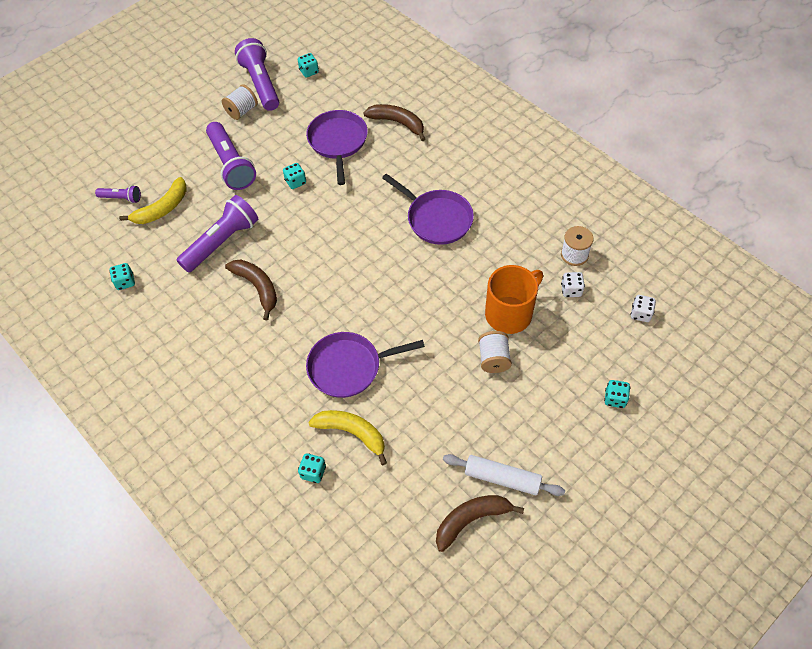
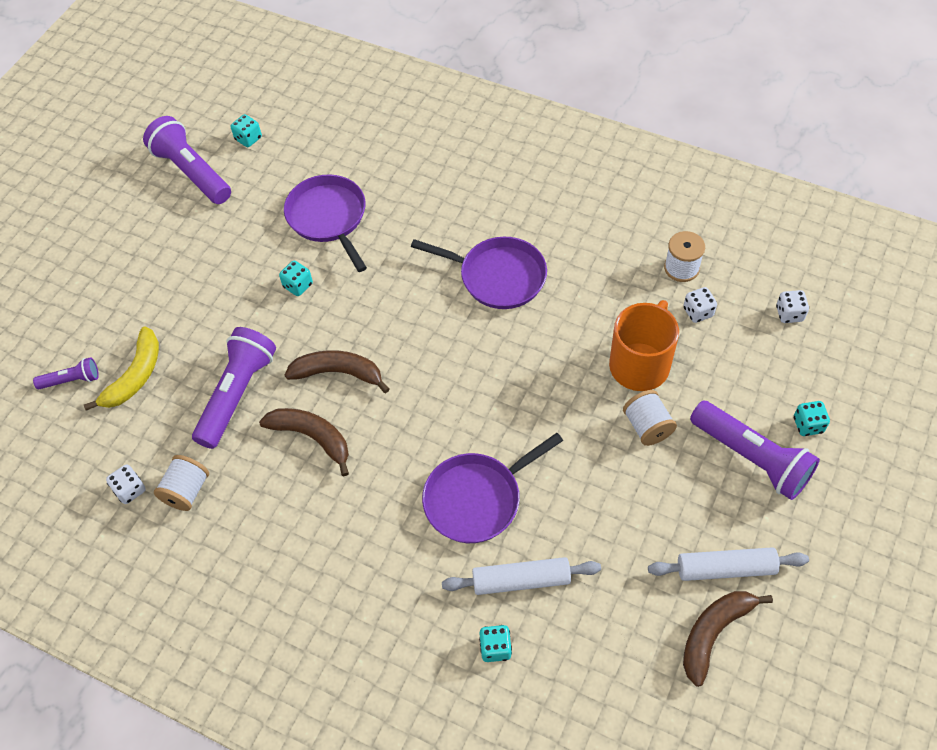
camera: 20 degrees left, 0 degrees up
turquoise dice [109,263,135,290] -> white dice [106,465,146,504]
purple flashlight [206,122,256,190] -> purple flashlight moved to [690,401,820,500]
white spool [222,84,258,120] -> white spool moved to [154,455,209,511]
yellow banana [308,410,387,465] -> white rolling pin [442,557,601,595]
brown banana [363,104,425,141] -> brown banana moved to [285,350,389,393]

